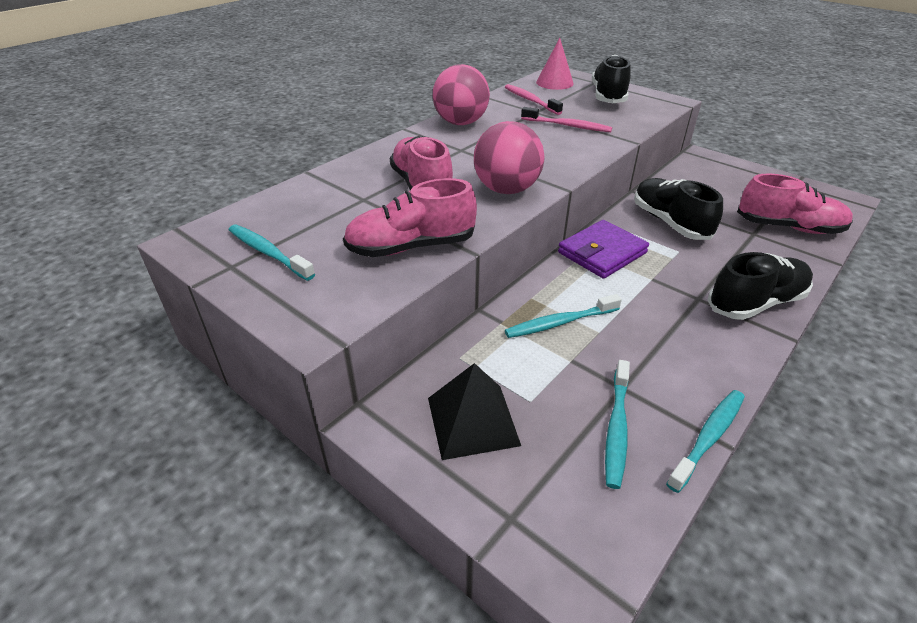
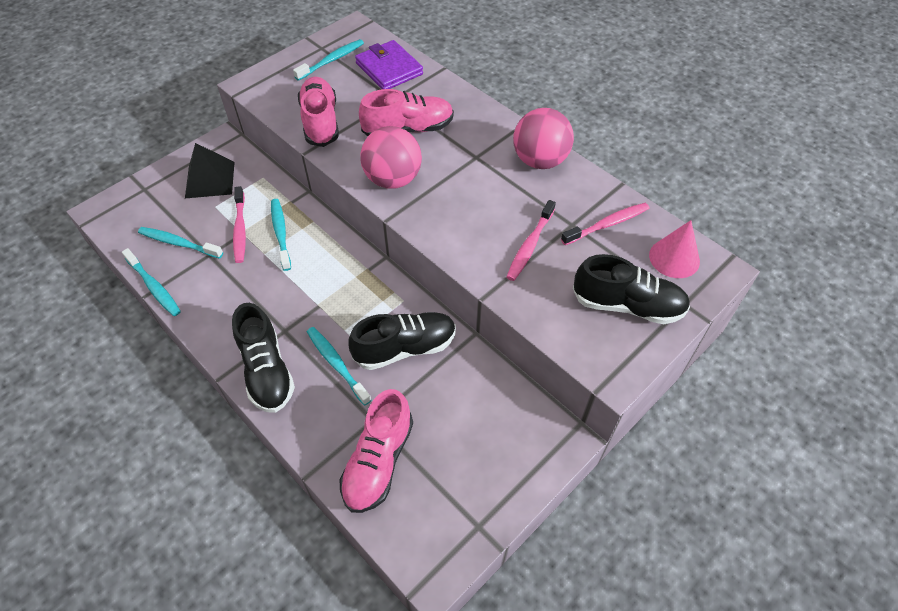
camera: 95 degrees right, 15 degrees up
purple wallet [558,220,649,279] -> purple wallet moved to [355,40,423,89]
none -> pink toothbrush [233,186,246,263]
none -> turquoise toothbrush [307,327,372,405]

